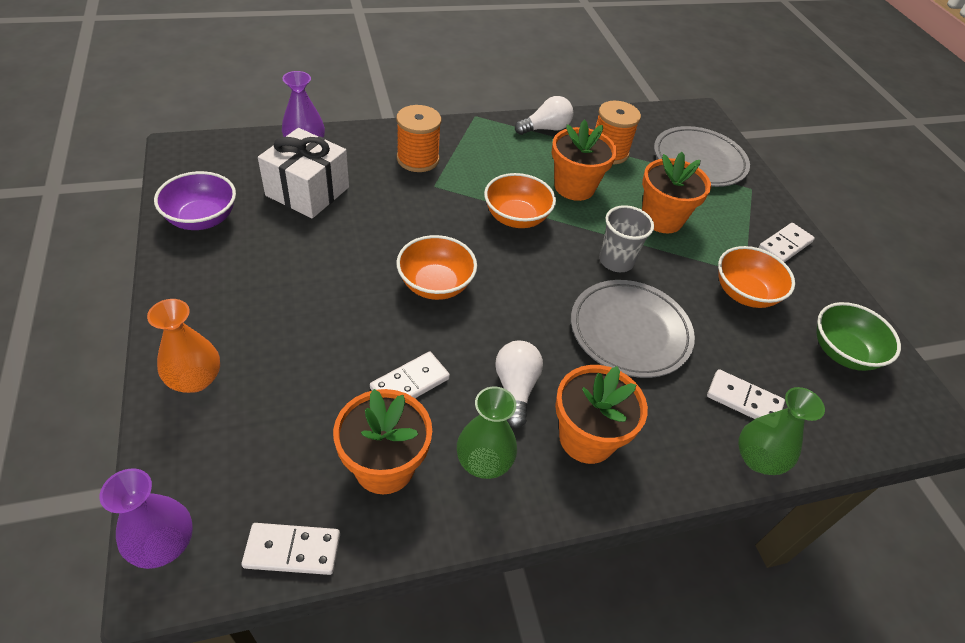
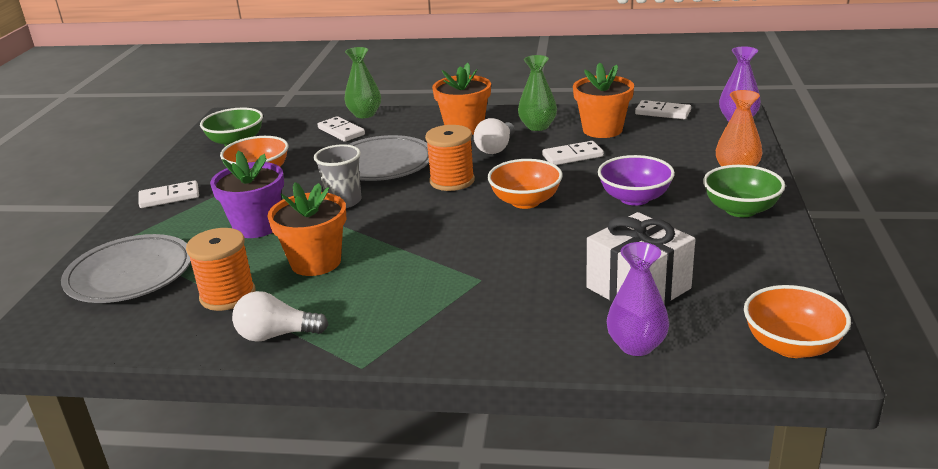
camera: 150 degrees left, 20 degrees down
purple bowl [154,171,236,230] -> purple bowl moved to [598,155,675,206]
orange spool [396,105,441,172] -> orange spool moved to [425,125,475,191]
orange bowl [484,173,556,228] -> orange bowl moved to [744,285,851,358]
orange flower pot [642,152,711,233] -> purple flower pot [210,150,284,238]
none -> green bowl [703,165,785,217]

